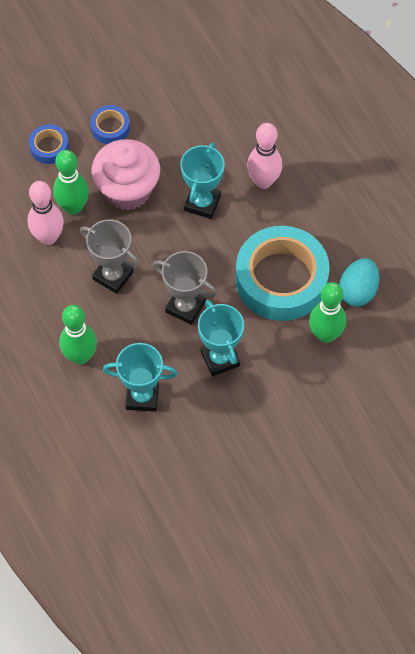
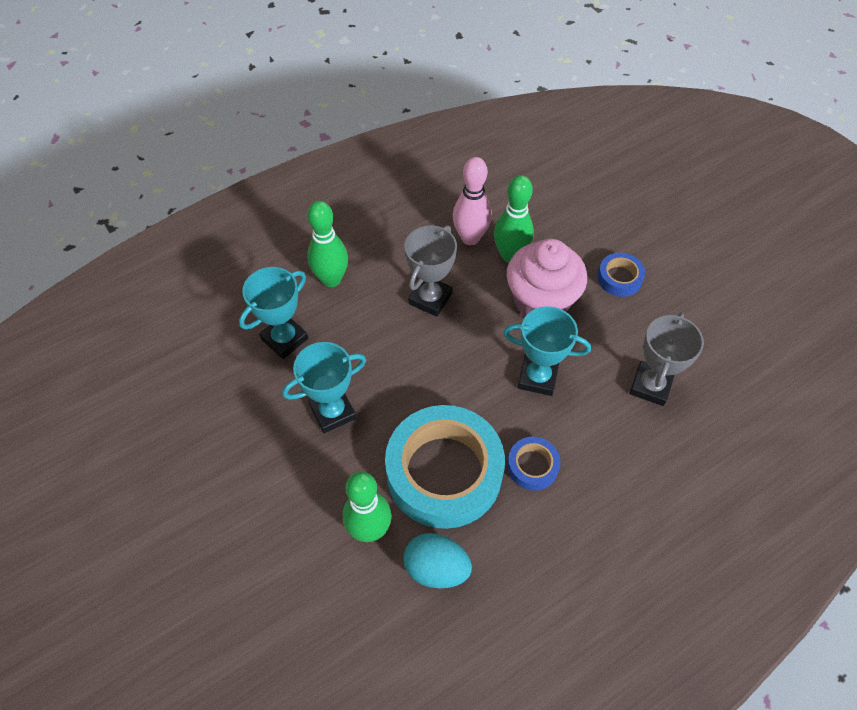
camera: 85 degrees right, 5 degrees down
blue tape [29,124,69,164] -> blue tape moved to [507,437,561,490]
turquoise trophy [103,343,178,412] -> turquoise trophy turned 45 degrees clockwise [239,267,308,359]
grey trophy [153,251,217,325] -> grey trophy moved to [630,312,704,406]
pink bowling pin [247,123,282,189] -> none

